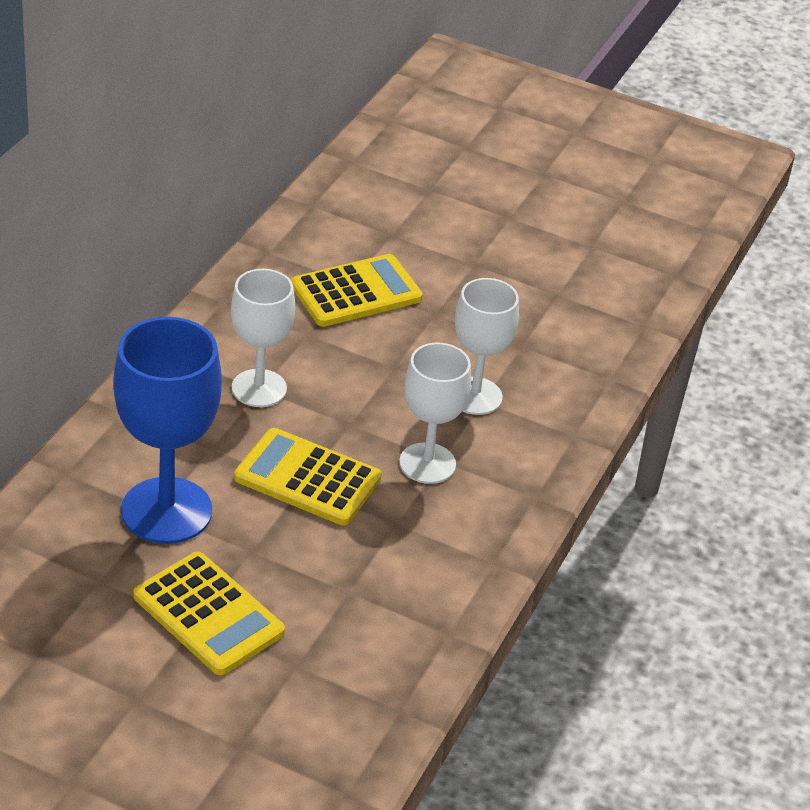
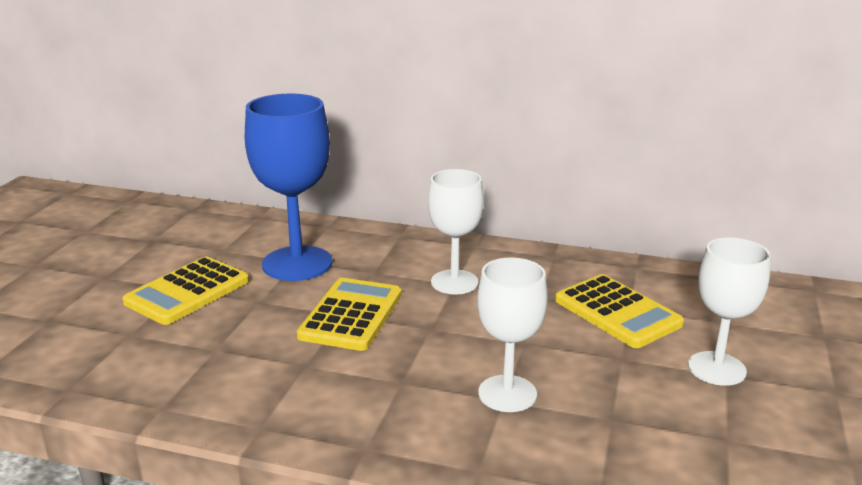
camera: 85 degrees right, 15 degrees down
white goblet [399,343,471,484] -> white goblet moved to [688,237,771,386]

